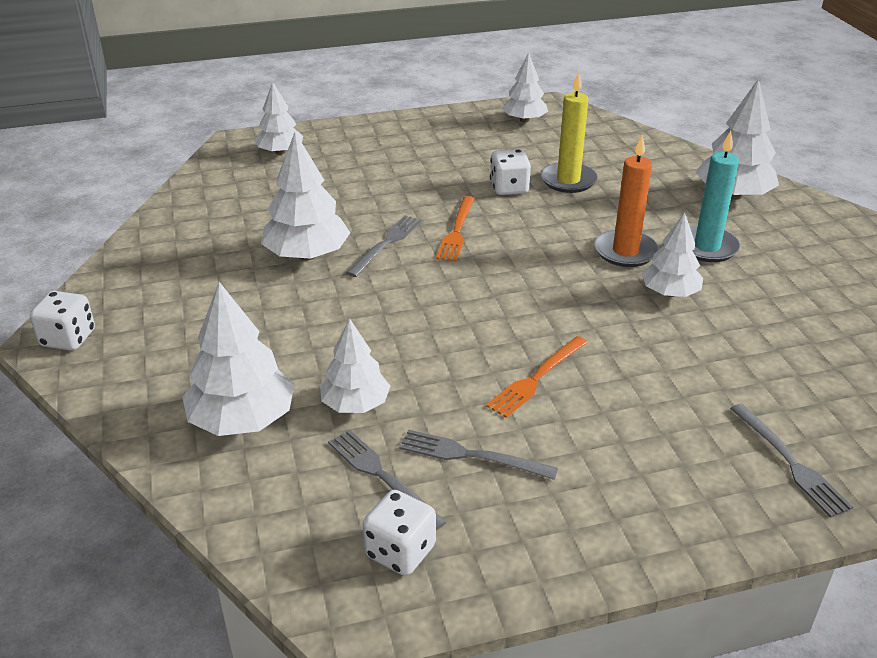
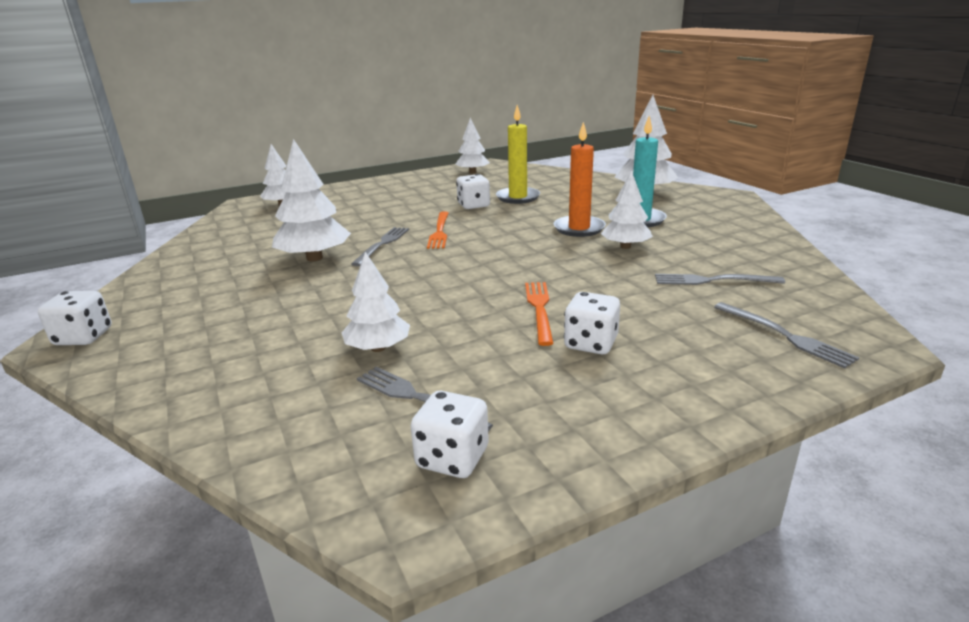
camera: 10 degrees left, 10 degrees down
white tree [182,282,294,436] -> none
grey fork [399,429,558,480] -> grey fork moved to [655,274,785,285]
orange fork [486,336,588,418] -> orange fork turned 150 degrees clockwise [525,282,554,346]
none -> white dice [564,292,620,354]

